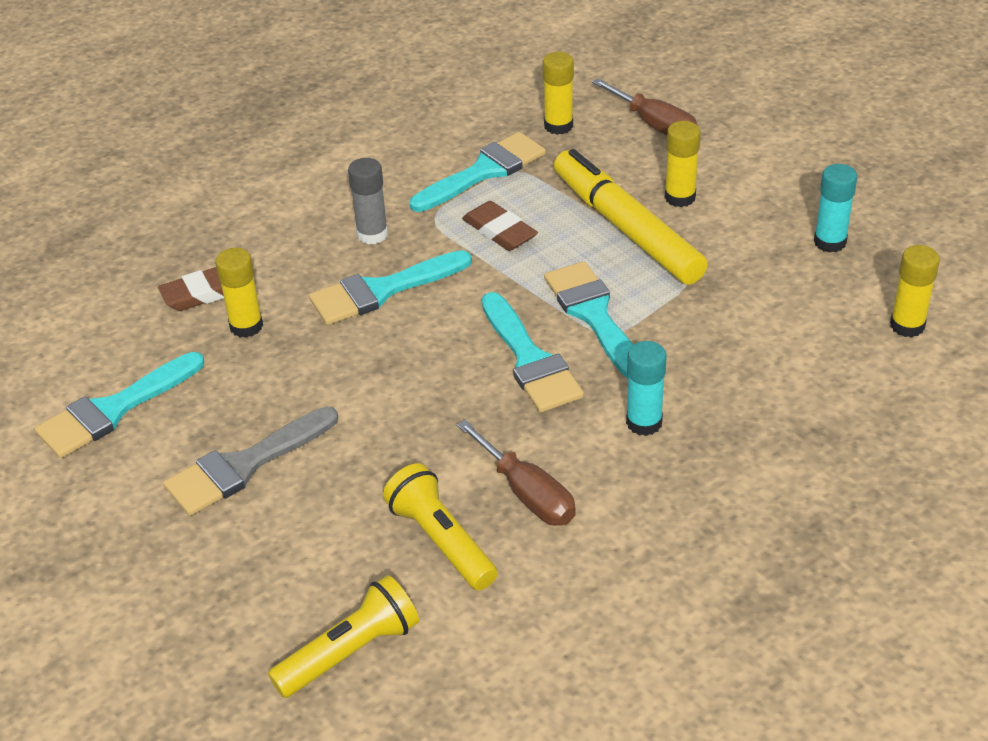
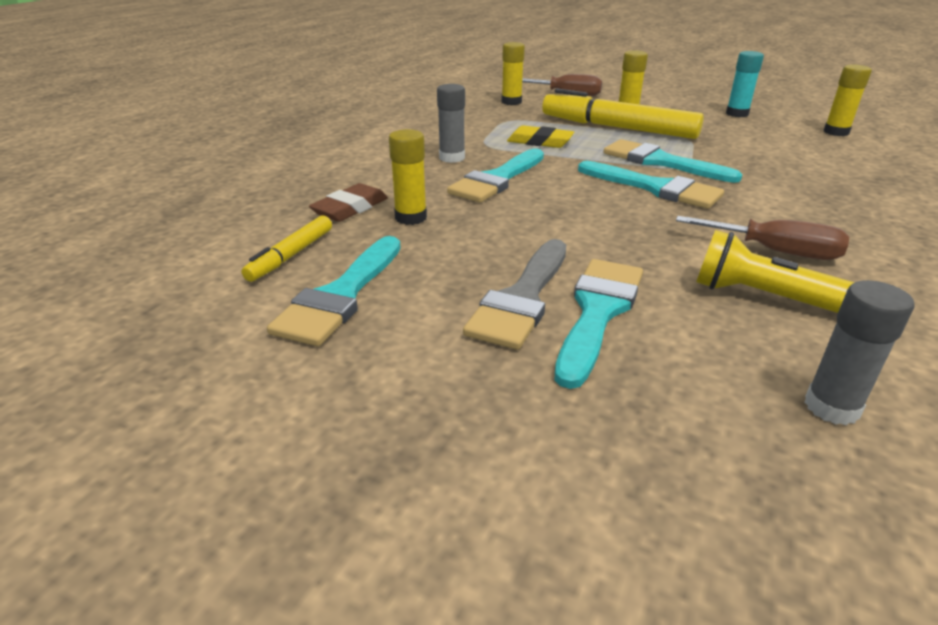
camera: 30 degrees left, 10 degrees down
yellow flashlight [268,575,419,698] -> grey glue stick [804,280,915,425]
turquoise brush [410,132,546,212] -> turquoise brush moved to [555,259,643,389]
brown eraser [462,201,538,251] -> yellow eraser [507,126,574,148]
turquoise glue stick [626,341,667,436] -> none
none -> yellow marker [241,215,332,282]

